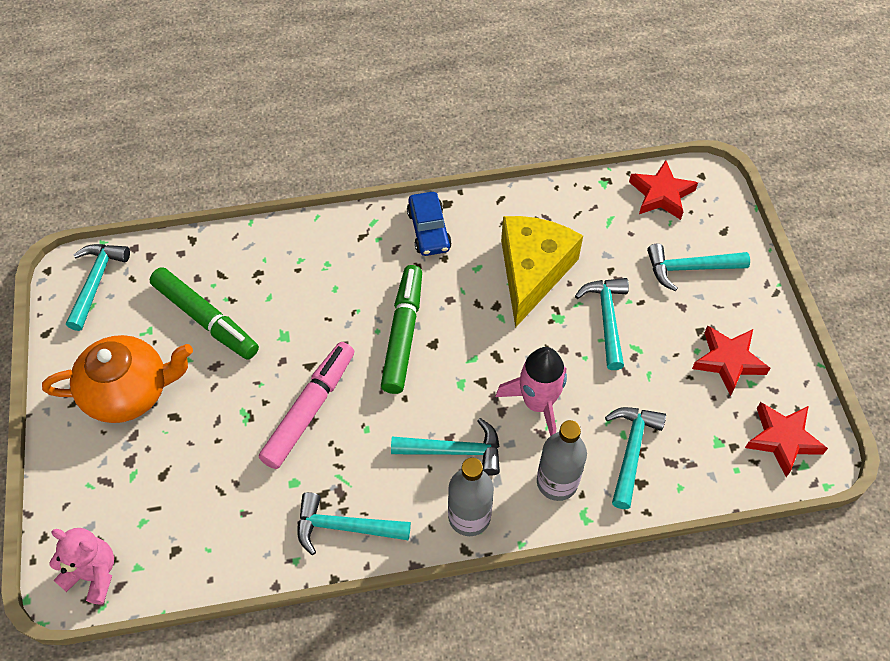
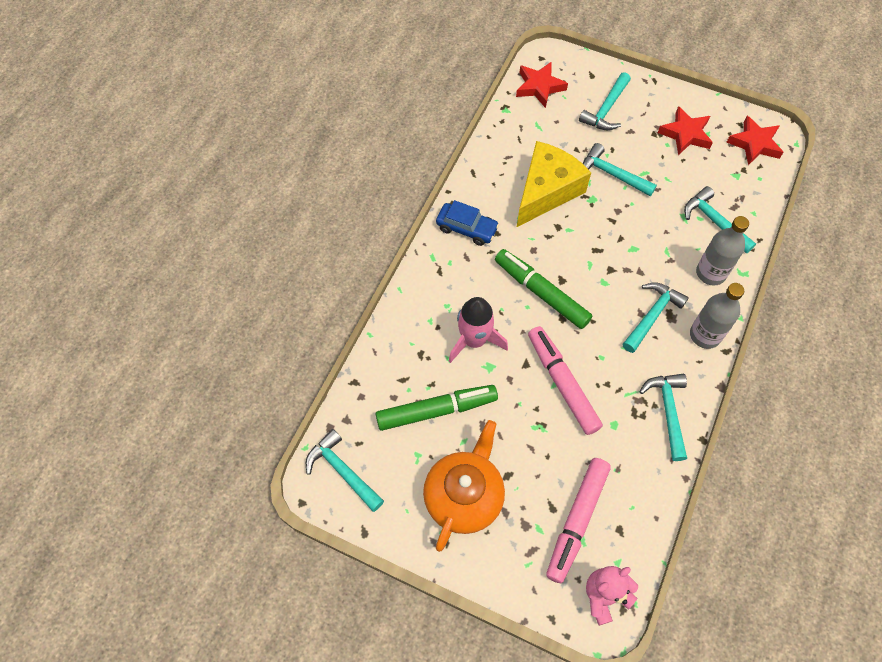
camera: 55 degrees left, 5 degrees up
turquoise hammer [297,492,411,555] -> turquoise hammer turned 135 degrees clockwise [639,374,687,461]
pink rocket [496,347,567,436] -> pink rocket moved to [449,297,508,363]
yellow cheese [501,216,583,328] -> yellow cheese turned 75 degrees clockwise [516,141,591,228]
none -> pink marker [546,458,611,583]

